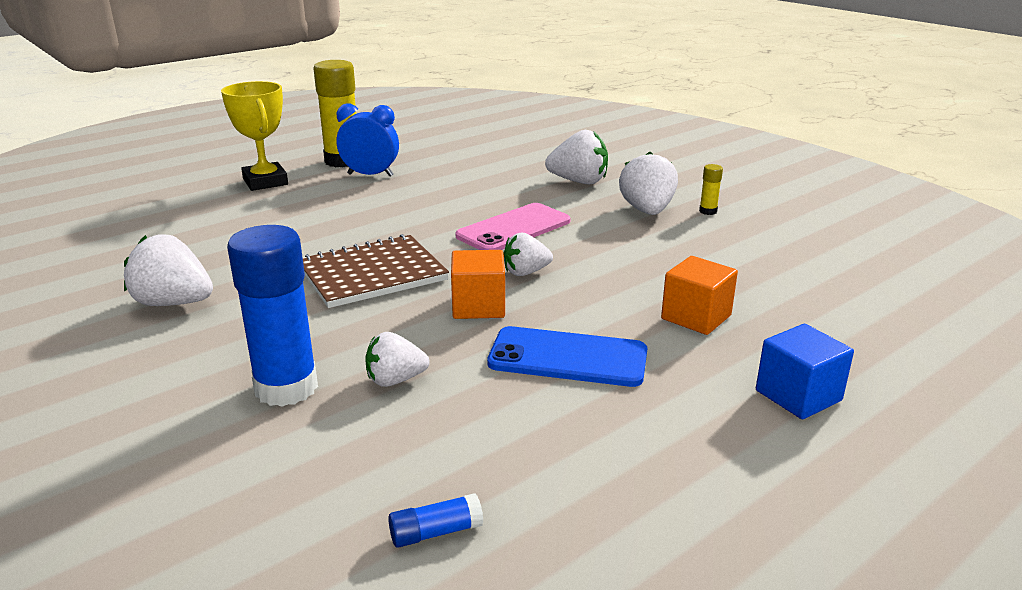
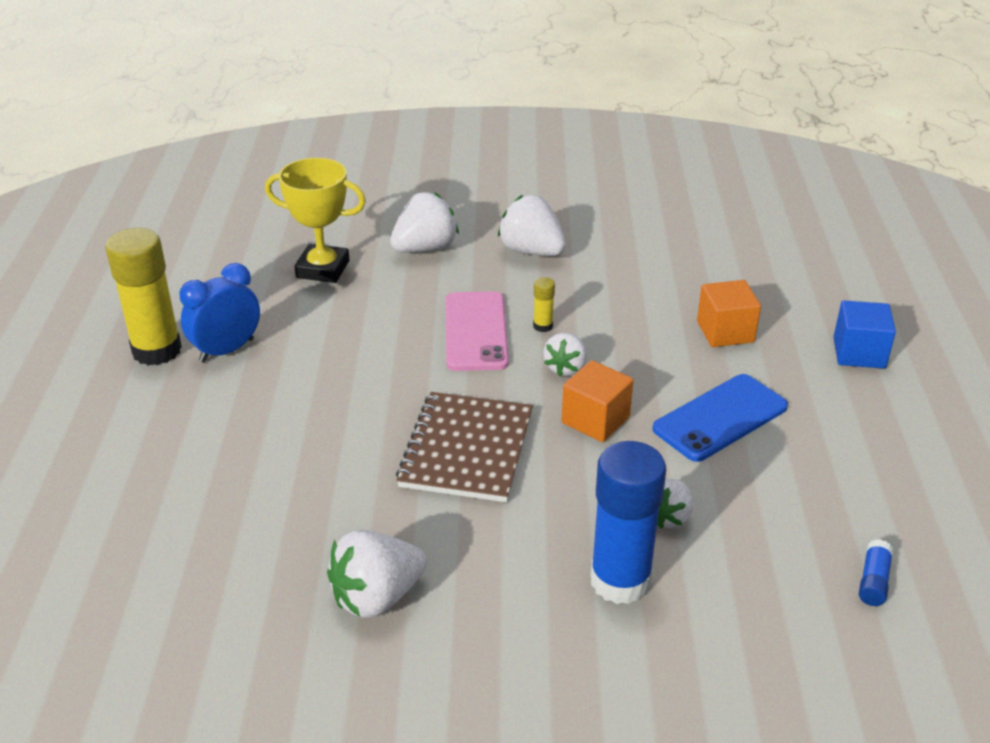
camera: 50 degrees left, 10 degrees up
yellow trophy [221,81,288,191] -> yellow trophy moved to [265,158,366,283]
yellow glue stick [699,164,723,215] -> yellow glue stick moved to [533,277,555,332]

